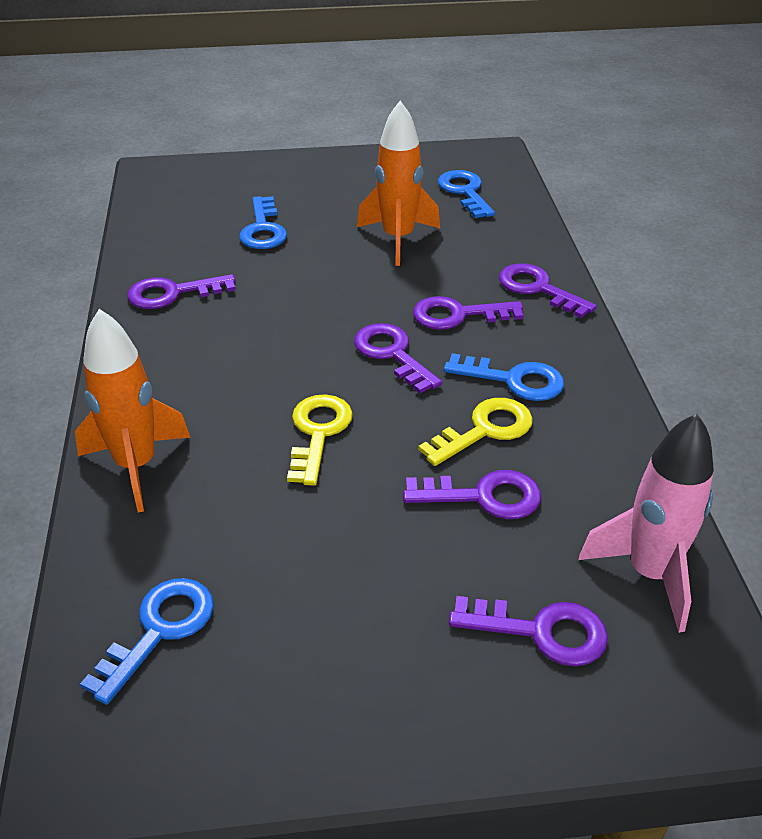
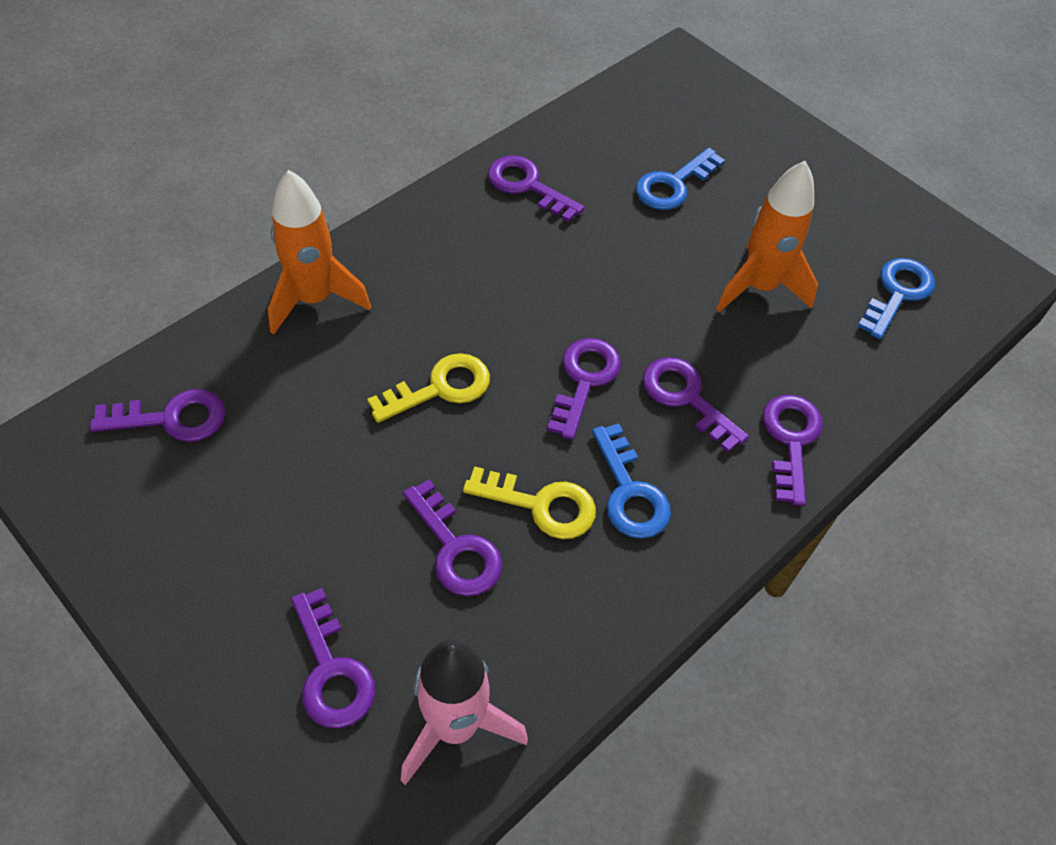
camera: 50 degrees right, 15 degrees up
blue key [80,578,214,705] -> purple key [90,389,226,442]

